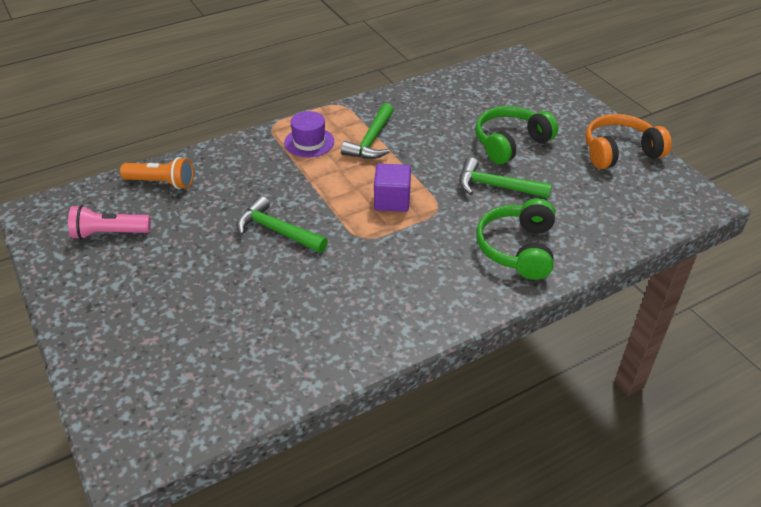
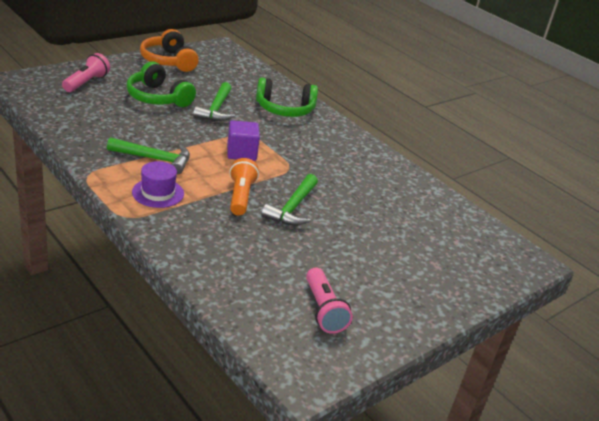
camera: 105 degrees left, 10 degrees down
orange flashlight [120,157,194,189] -> orange flashlight moved to [229,158,259,215]
none -> pink flashlight [62,53,110,92]

